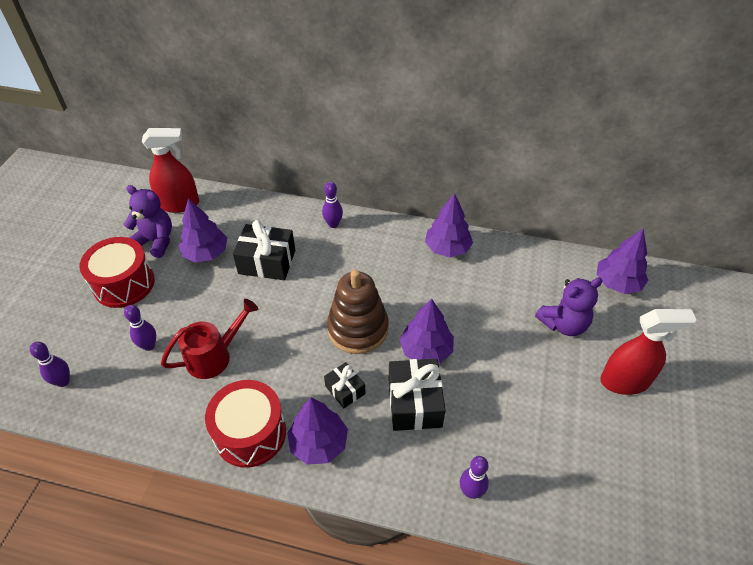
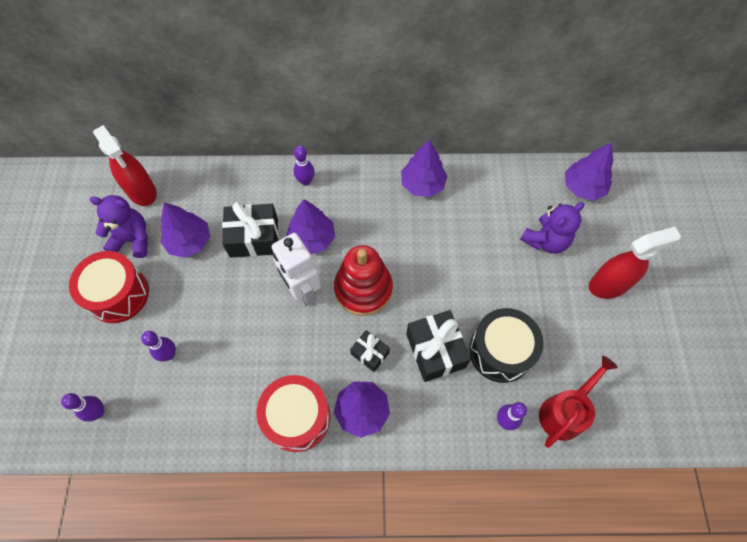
camera: 15 degrees left, 15 degrees up
red spray bottle [142,128,199,213] -> red spray bottle turned 75 degrees clockwise [93,125,157,206]
red watering can [161,299,258,379] -> red watering can moved to [539,356,618,448]
brown stacking toy [327,269,389,354] -> red stacking toy [334,245,393,316]
purple tree [399,299,454,364] -> purple tree moved to [286,199,335,254]
none -> white robot [272,233,321,306]
none -> black drum [469,308,544,383]

